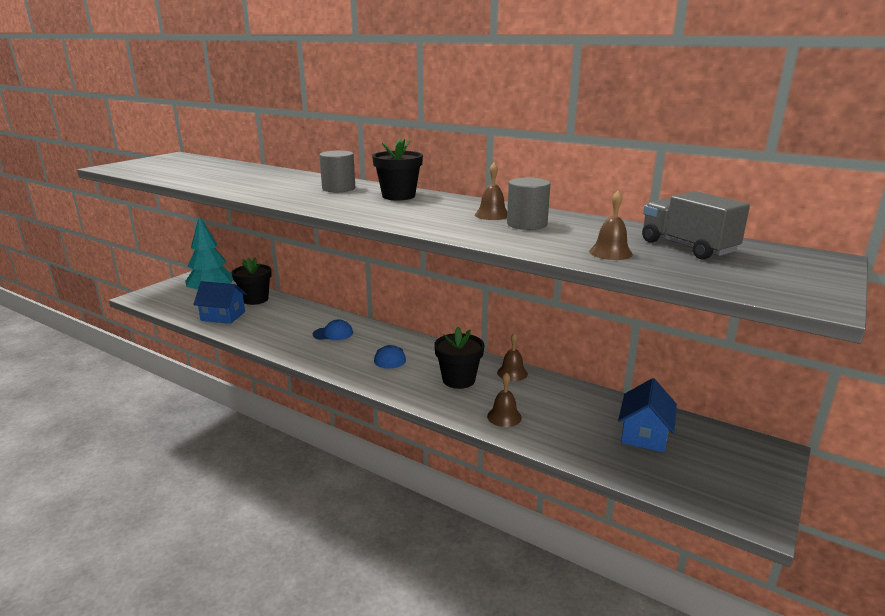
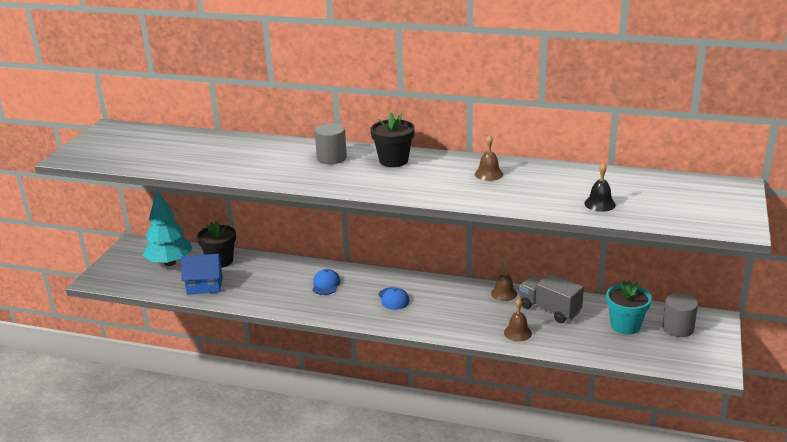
camera: 15 degrees left, 5 degrees up
blue cap [313,320,353,340] -> blue cap turned 60 degrees counterclockwise [312,269,341,295]
black flower pot [434,327,484,389] -> none
grey cylinder [507,177,550,230] -> grey cylinder moved to [662,293,698,337]
brown bell [589,190,633,260] -> black bell [584,162,616,212]
blue house [618,378,677,452] -> turquoise flower pot [606,280,652,335]
grey truck [642,191,750,260] -> grey truck moved to [519,274,584,323]

